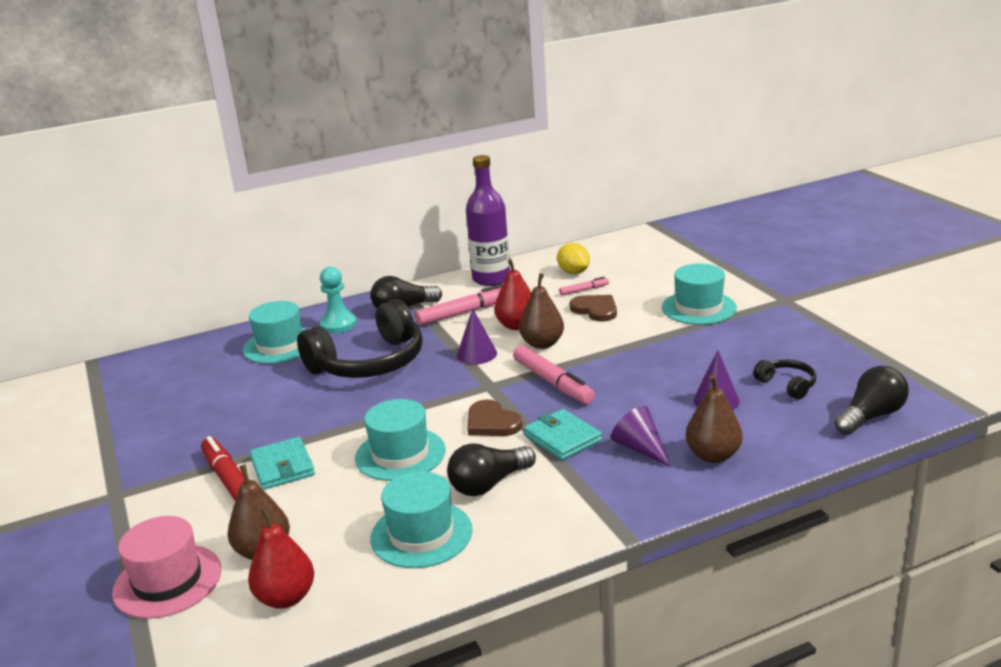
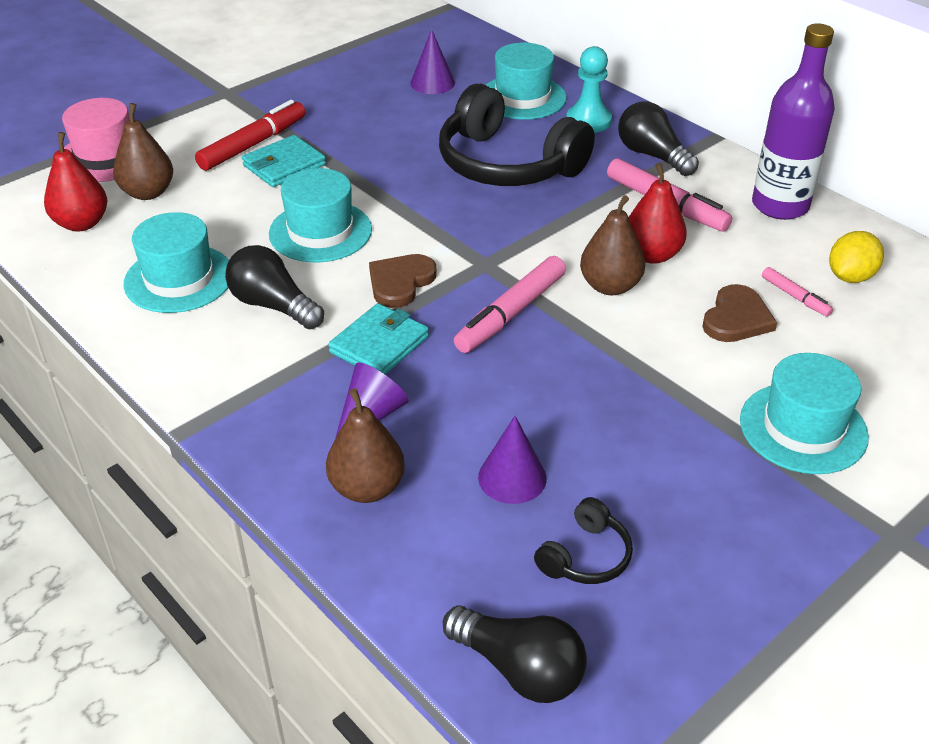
camera: 70 degrees right, 15 degrees up
purple cone [457,308,497,364] -> purple cone moved to [410,29,455,94]

